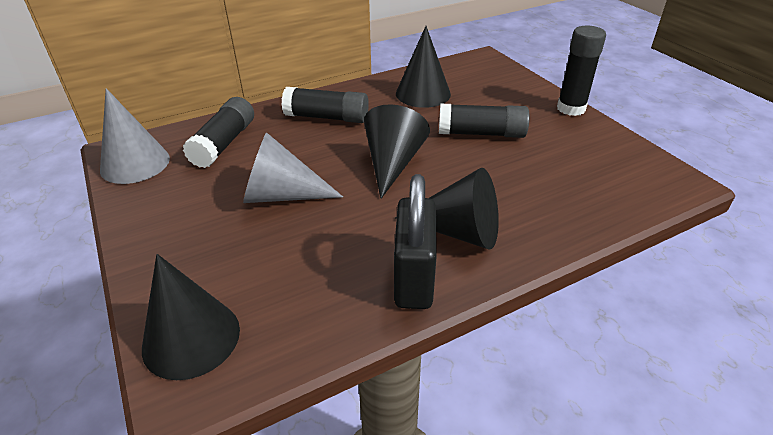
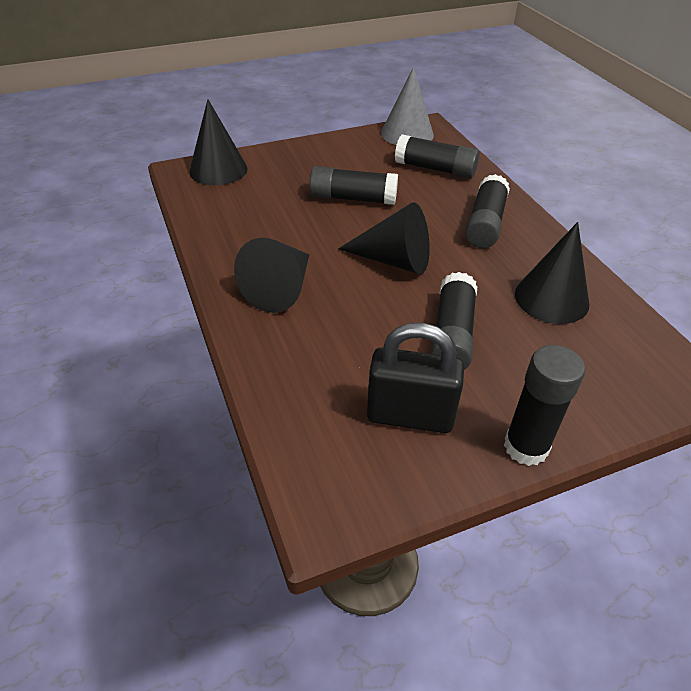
camera: 95 degrees right, 5 degrees up
grey cone [243,133,343,203] -> black glue stick [310,166,398,205]
black padlock [394,174,437,309] -> black padlock moved to [367,323,464,433]

